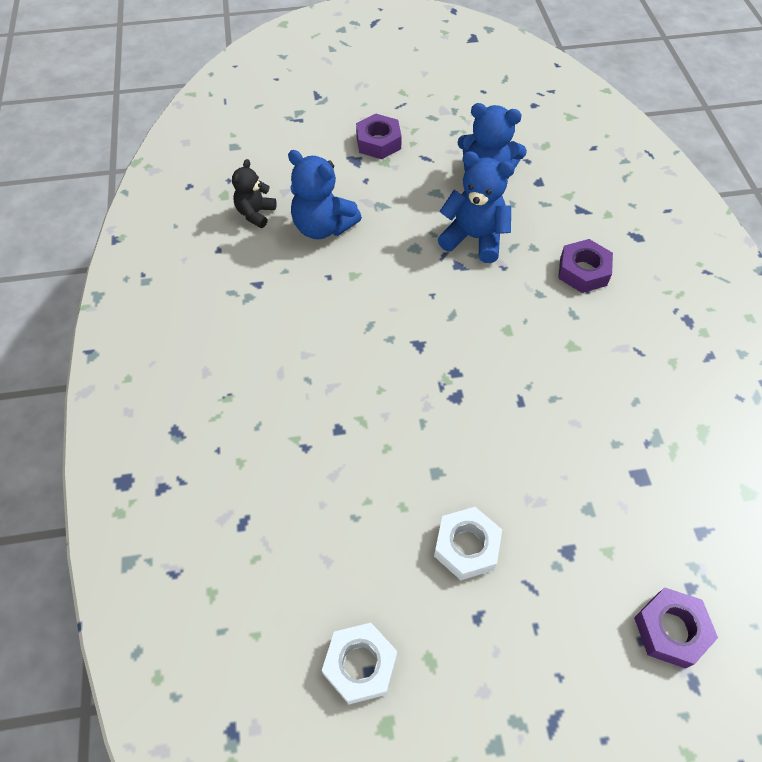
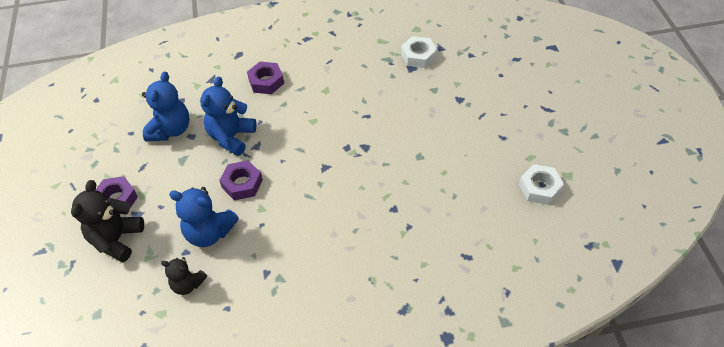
camera: 90 degrees left, 5 degrees down
blue teddy bear [288,150,362,239] -> blue teddy bear turned 75 degrees clockwise [169,187,239,247]
white nut [434,507,502,580] -> white nut moved to [401,36,437,68]
purple nut [634,588,718,669] -> purple nut moved to [219,160,263,200]
none -> black teddy bear [71,180,144,262]

